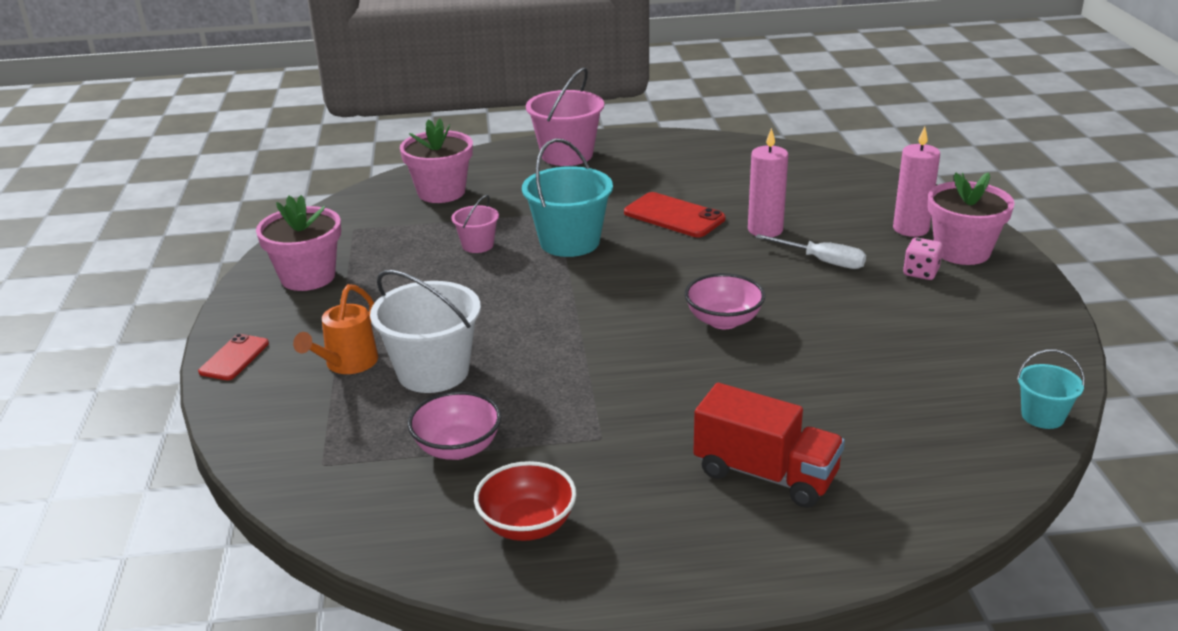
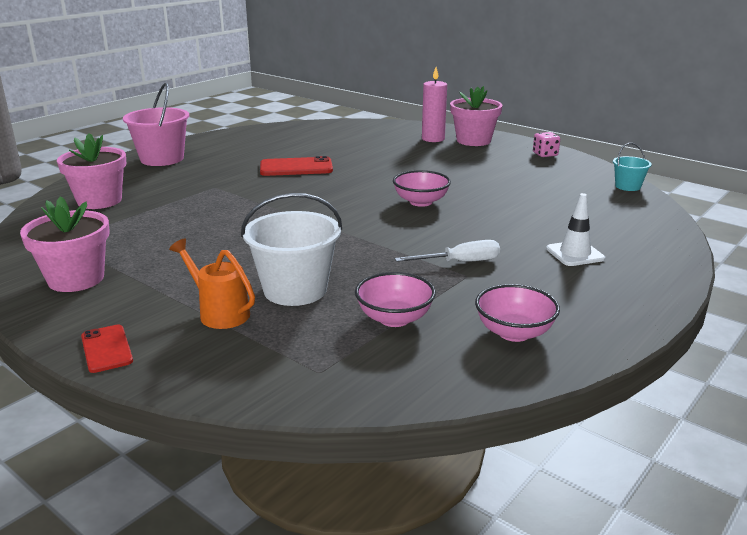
camera: 45 degrees left, 5 degrees down
orange watering can [293,284,378,374] -> orange watering can turned 150 degrees clockwise [169,239,255,329]
pink bucket [451,195,499,253] -> none
red bowl [474,461,577,541] -> pink bowl [475,284,560,342]
turquoise bucket [522,138,613,257] -> none
red truck [693,383,845,508] -> white traffic cone [546,193,605,266]
pink candle [748,128,788,237] -> none
white screwdriver [755,234,866,269] -> white screwdriver moved to [395,240,500,262]
pink dice [903,237,943,280] -> pink dice moved to [533,132,560,157]

